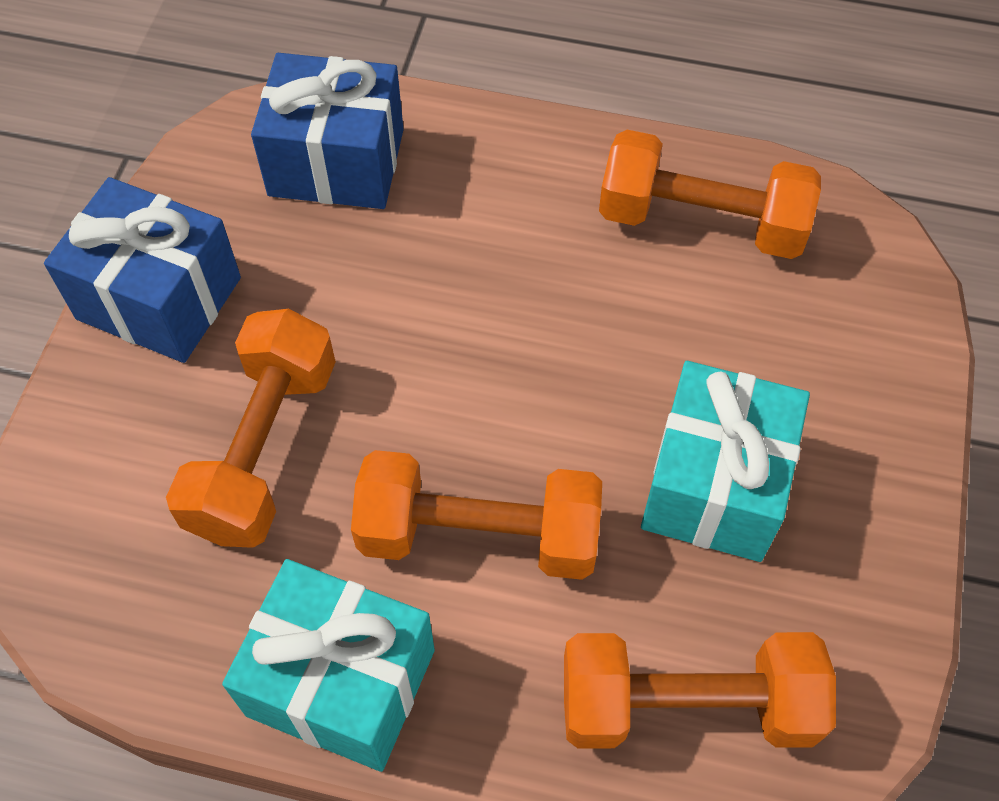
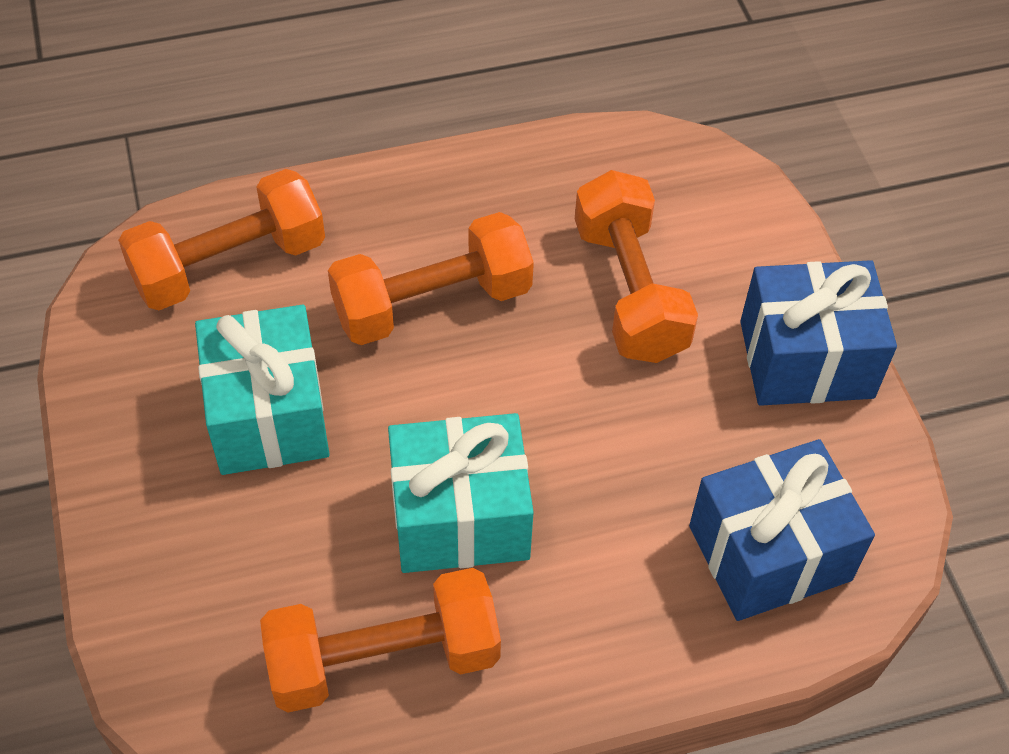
camera: 150 degrees right, 5 degrees down
turquoise gift [222,559,435,772] -> turquoise gift moved to [388,413,534,573]

